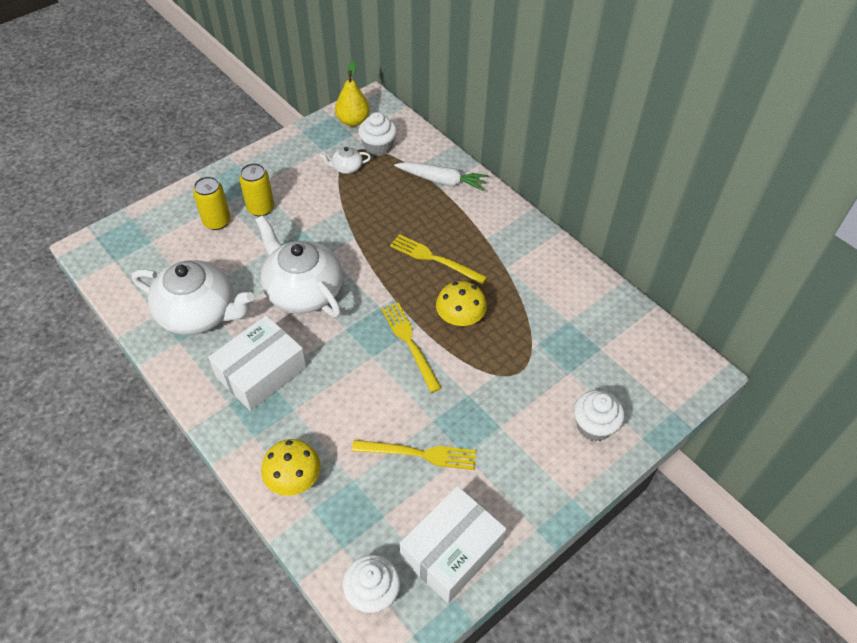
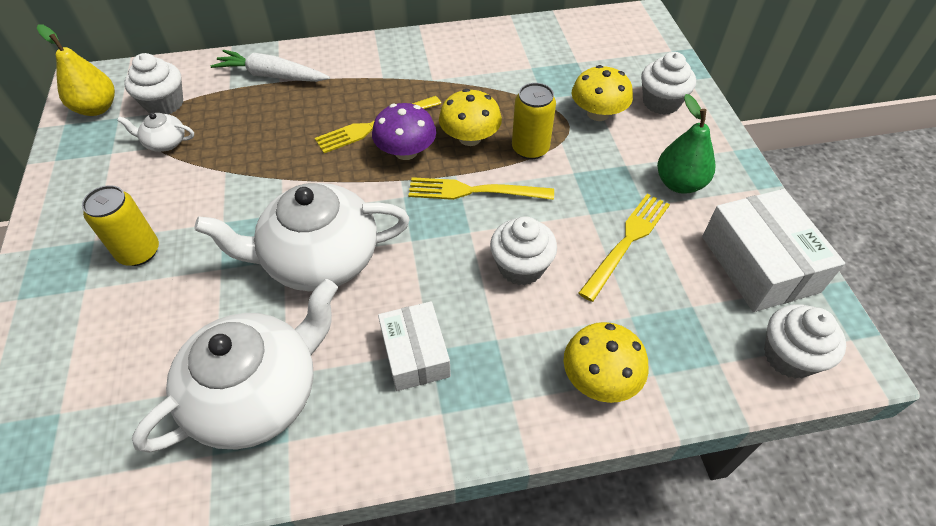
camera: 60 degrees left, 0 degrees up
yellow can [193,176,231,230] -> yellow can moved to [512,83,556,160]
white box [208,315,307,411] -> white box [378,301,451,391], size x0.65
white teapot [319,147,371,174] -> white teapot turned 75 degrees clockwise [117,113,194,152]
white carrot [394,162,488,191] -> white carrot turned 120 degrees counterclockwise [211,50,330,82]
none -> purple mushroom [372,103,436,160]
none -> white cupcake [490,216,557,285]
none -> yellow mushroom [571,65,633,121]
none -> green pear [657,94,715,194]

